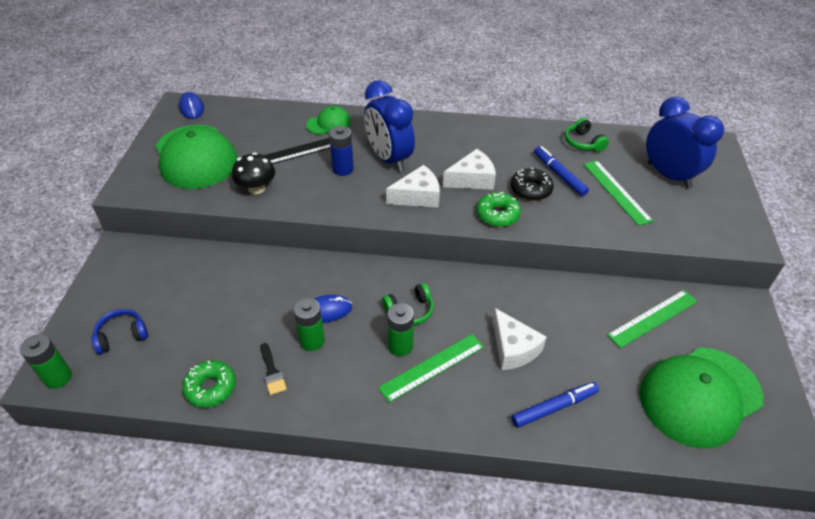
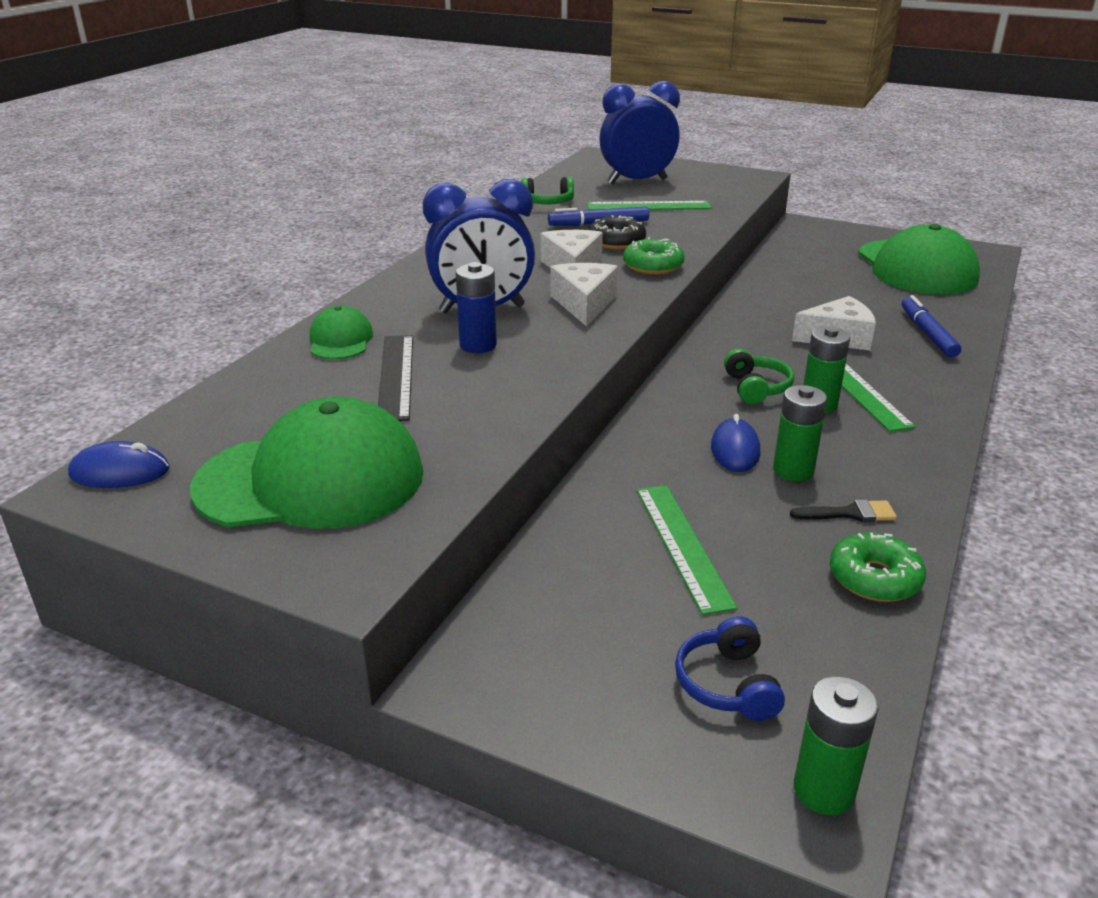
camera: 70 degrees left, 15 degrees down
black mushroom [232,152,275,194] -> none
green ruler [607,290,698,348] -> green ruler moved to [637,485,738,615]

